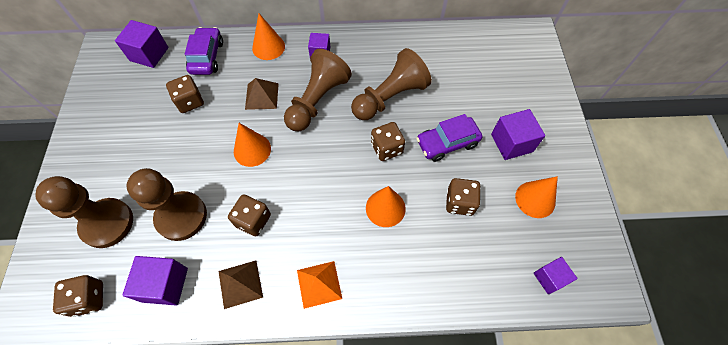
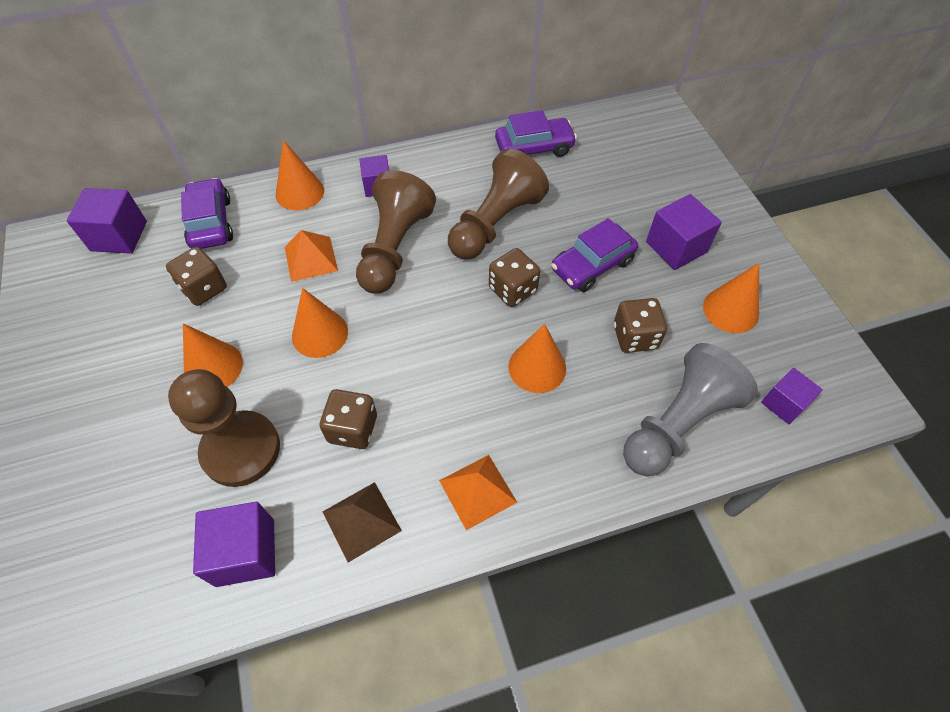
camera: 15 degrees left, 5 degrees down
brown pawn [35,176,133,248] -> none
brown dice [53,275,103,317] -> none
brown pyramid [245,78,279,110] -> orange pyramid [285,230,338,282]
none -> orange cone [183,323,243,387]
none -> purple car [495,110,577,157]
none -> grey pawn [623,343,758,476]

